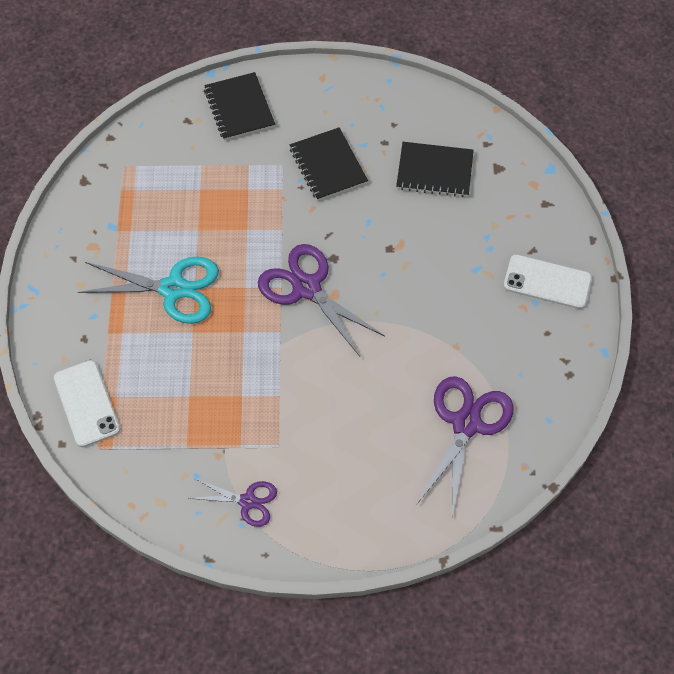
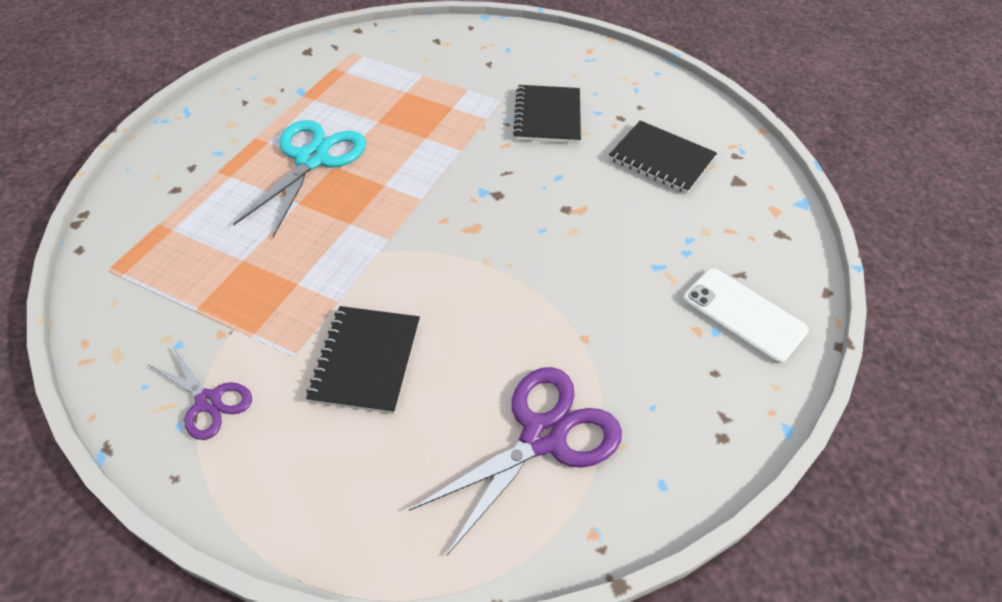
camera: 25 degrees right, 10 degrees down
white phone [54,360,120,447] -> none
turquoise scissors [78,257,219,324] -> turquoise scissors turned 105 degrees counterclockwise [233,120,366,237]
black notebook [204,72,275,140] -> black notebook moved to [306,306,420,414]
purple scissors [258,244,385,356] -> none

